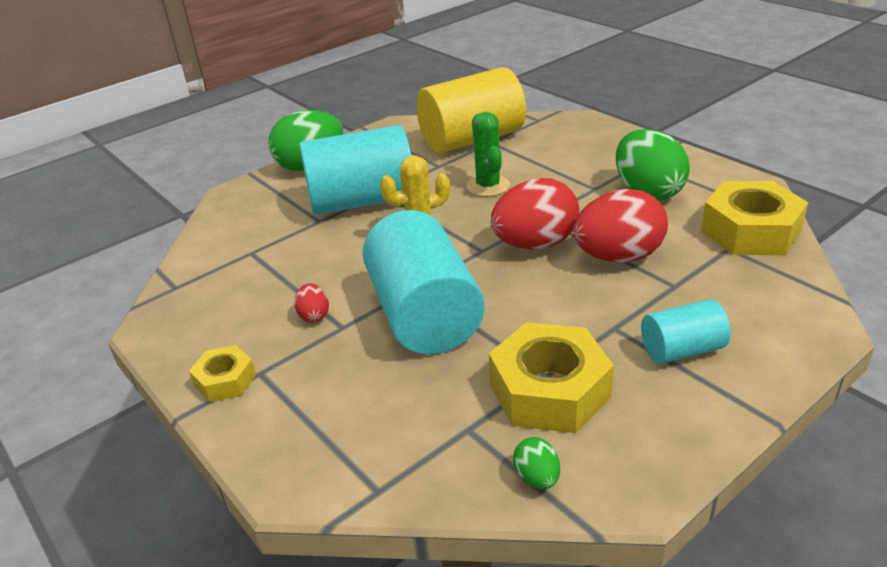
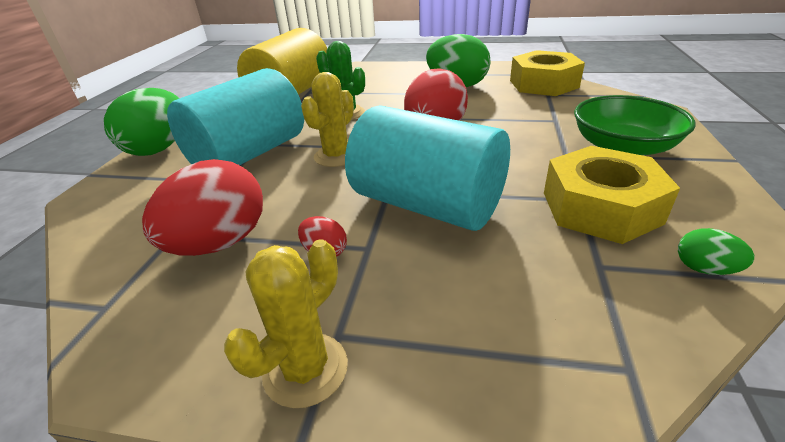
camera: 40 degrees left, 0 degrees up
yellow nut [189,345,256,402] -> yellow cactus [224,239,348,408]
red egg [573,189,668,263] -> red egg moved to [142,159,263,256]
turquoise cylinder [641,299,731,364] -> green bowl [574,95,696,155]

